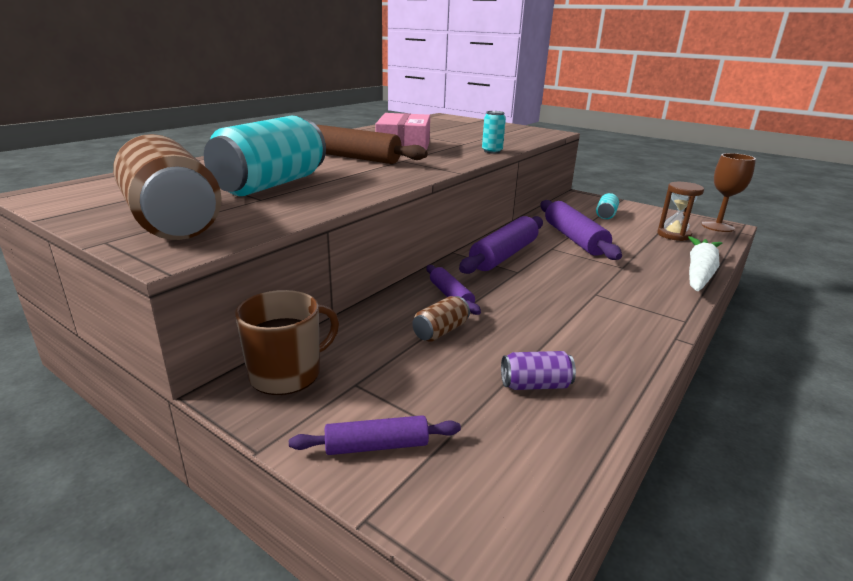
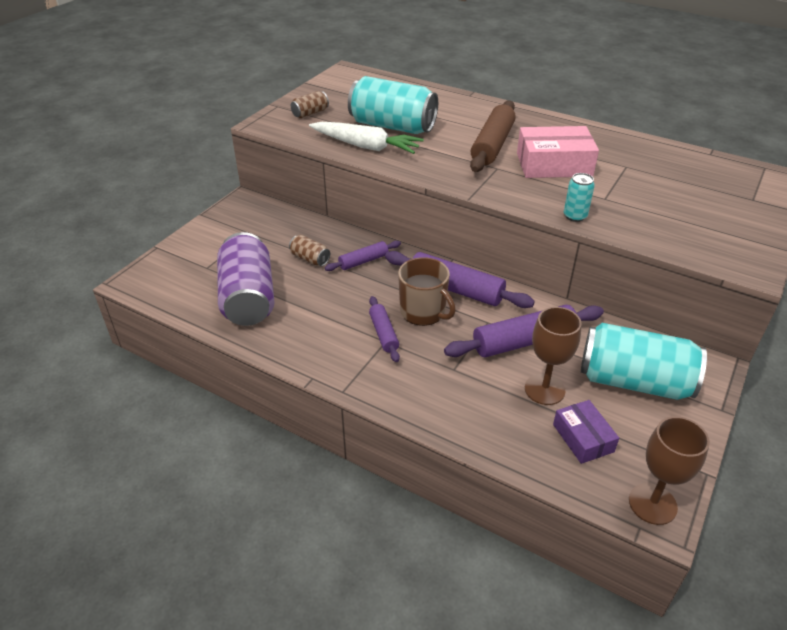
camera: 85 degrees right, 15 degrees up
brown can [113,134,222,240] -> brown can [291,91,329,118], size x0.45
brown mug [235,290,339,395] -> brown mug moved to [398,257,456,326]
purple rolling pin [289,415,461,455] -> purple rolling pin moved to [369,296,400,362]
purple can [501,351,576,390] -> purple can [217,232,275,326], size x2.24
turquoise can [596,193,619,219] -> turquoise can [581,323,707,400], size x2.24
brown hourglass [657,182,704,241] -> purple box [553,400,619,464]
white carrot [688,236,722,291] -> white carrot moved to [309,122,424,154]
none -> brown goblet [525,307,582,405]

